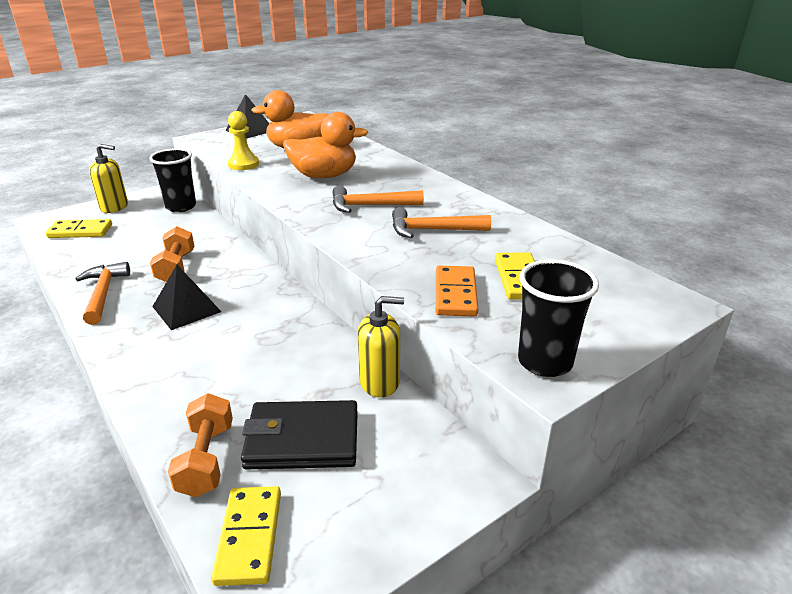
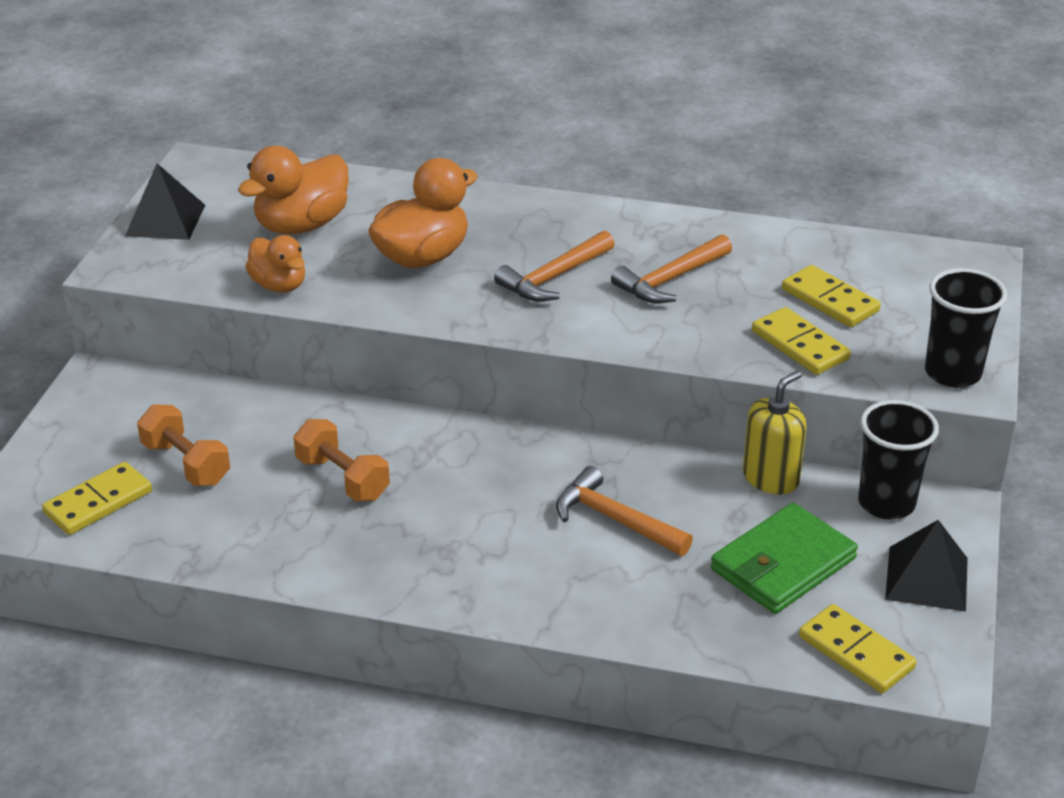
camera: 40 degrees left, 5 degrees up
orange hammer [75,262,130,325] -> orange hammer moved to [556,466,693,556]
yellow soap dispenser [89,144,128,213] -> none
black cup [149,148,196,212] -> black cup moved to [858,400,939,520]
black pyramid [152,265,222,330] -> black pyramid moved to [885,520,968,612]
orange dumbbell [168,393,233,497] -> orange dumbbell moved to [137,404,230,486]
yellow pawn [228,111,259,170] -> orange duck [245,235,305,292]
black wallet [241,400,358,469] -> green wallet [711,503,858,614]
orange domino [436,266,478,317] -> yellow domino [752,307,851,375]

